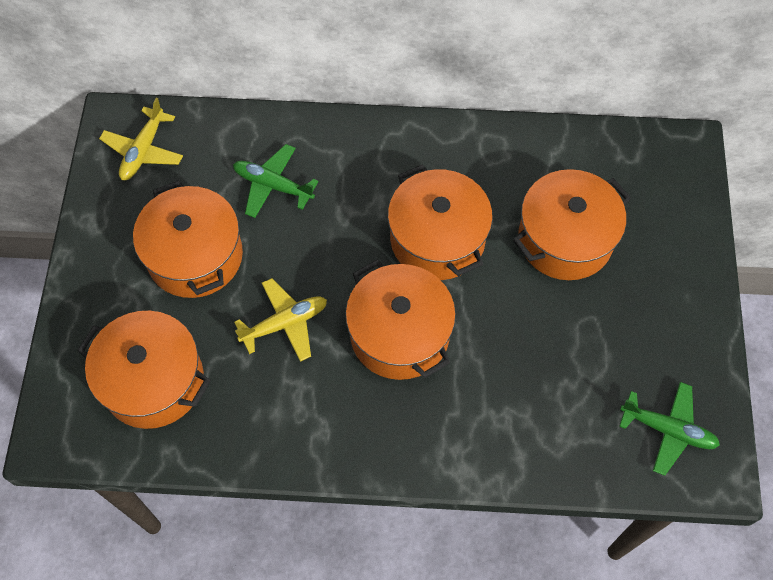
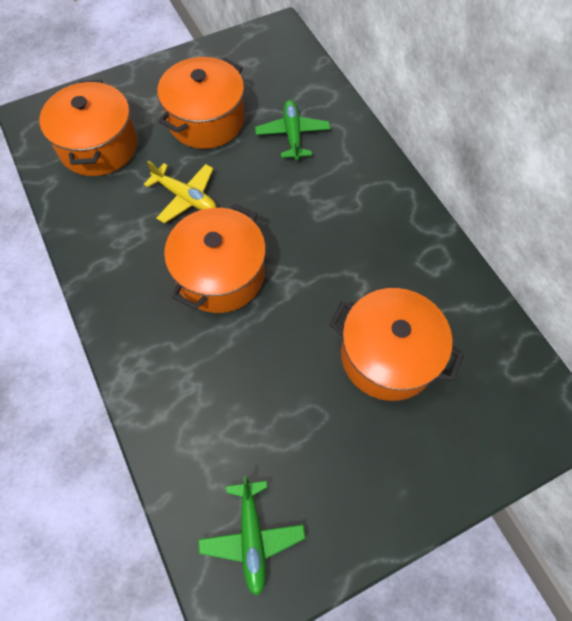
camera: 60 degrees right, 0 degrees up
yellow plane [99,98,183,180] -> none
orange pot [388,164,493,280] -> none

